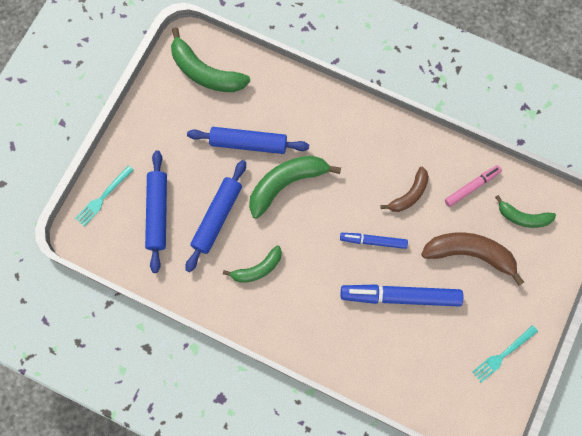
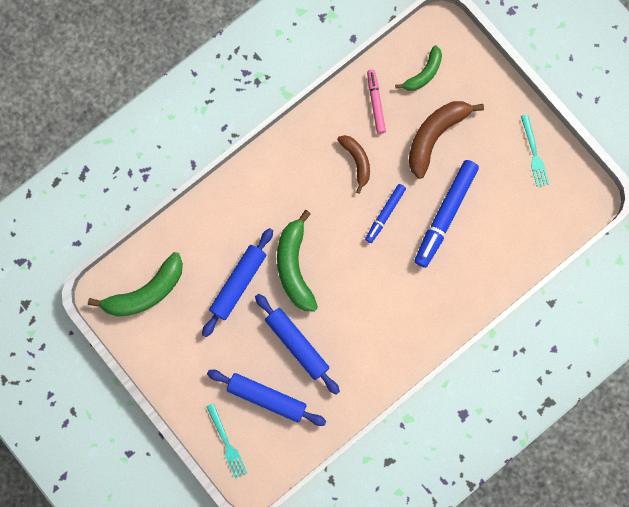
camera: 65 degrees left, 5 degrees up
green banana [223,245,282,283] -> none

